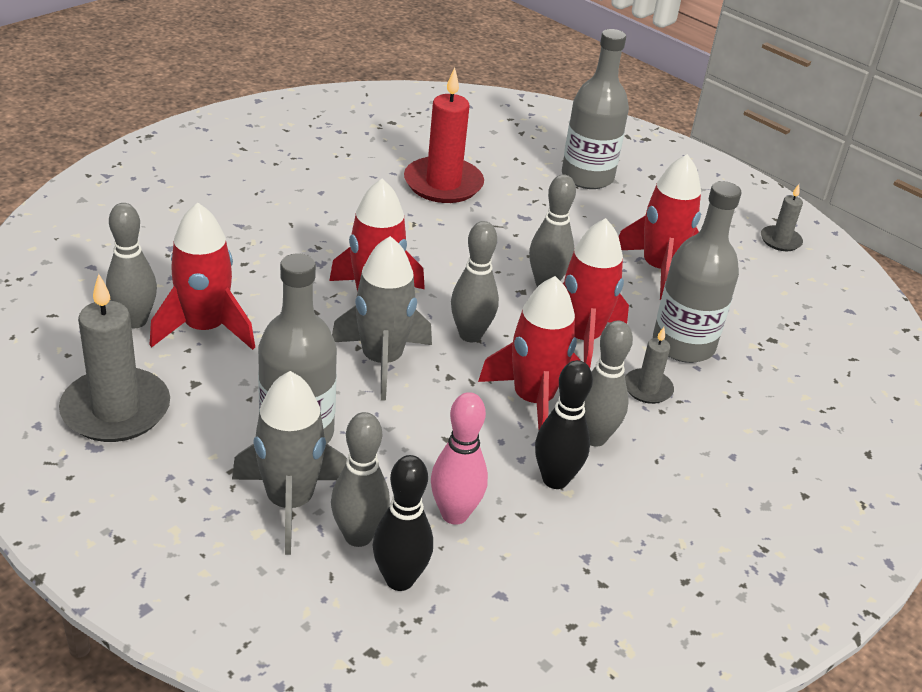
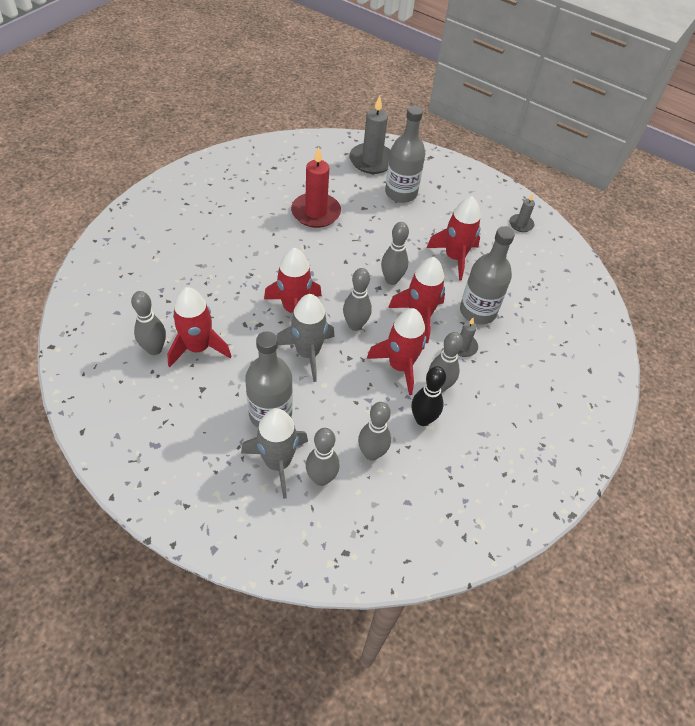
camera: 10 degrees left, 15 degrees up
grey candle [59,274,170,442] -> grey candle moved to [349,95,391,174]
black bowling pin [372,455,433,591] -> none
pink bowling pin [431,392,488,525] -> grey bowling pin [358,402,391,461]

